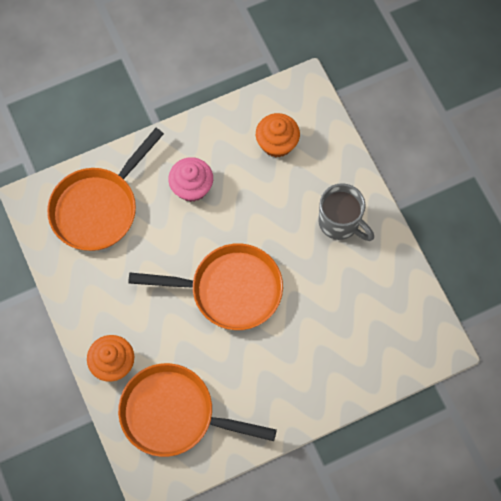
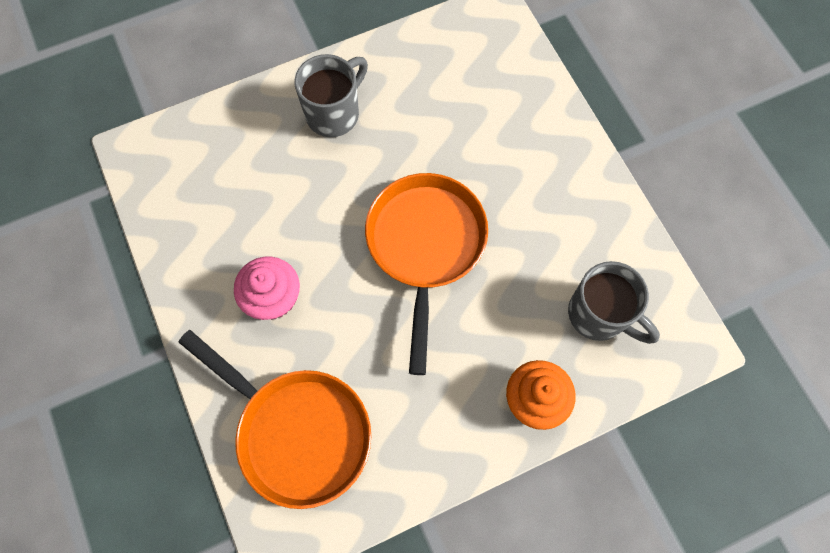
camera: 90 degrees left, 0 degrees up
orange pan [118,363,277,457] -> grey mug [568,261,660,344]
orange cupcake [256,113,300,158] -> none

